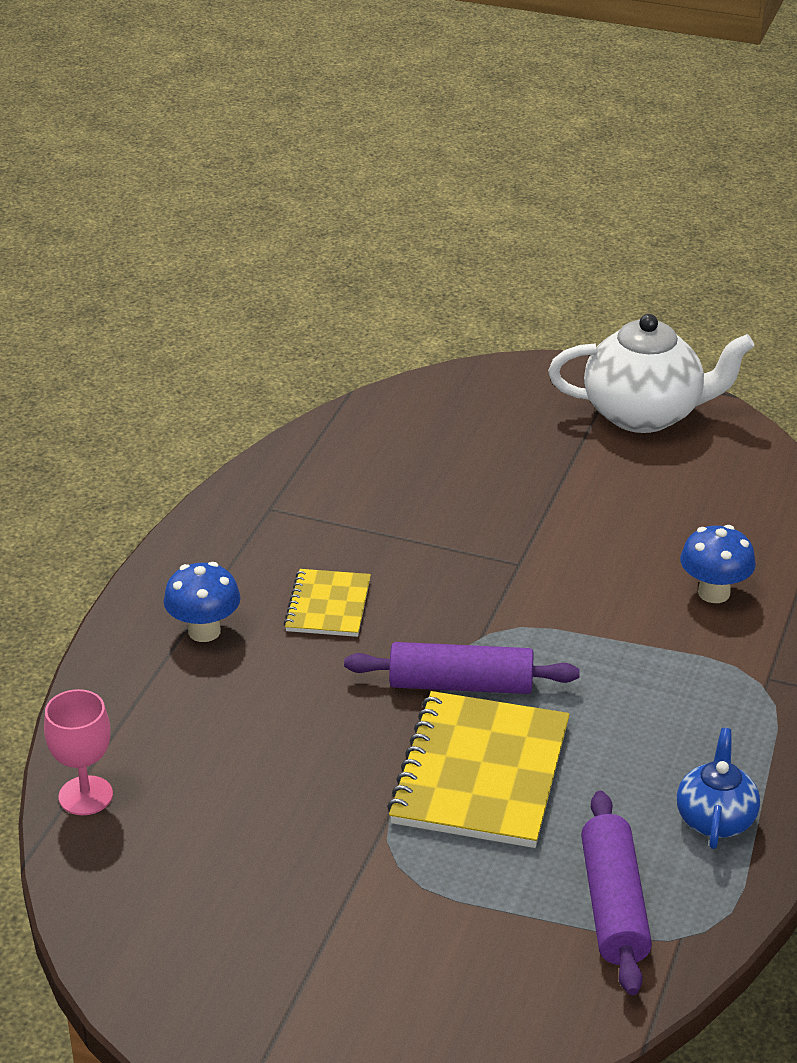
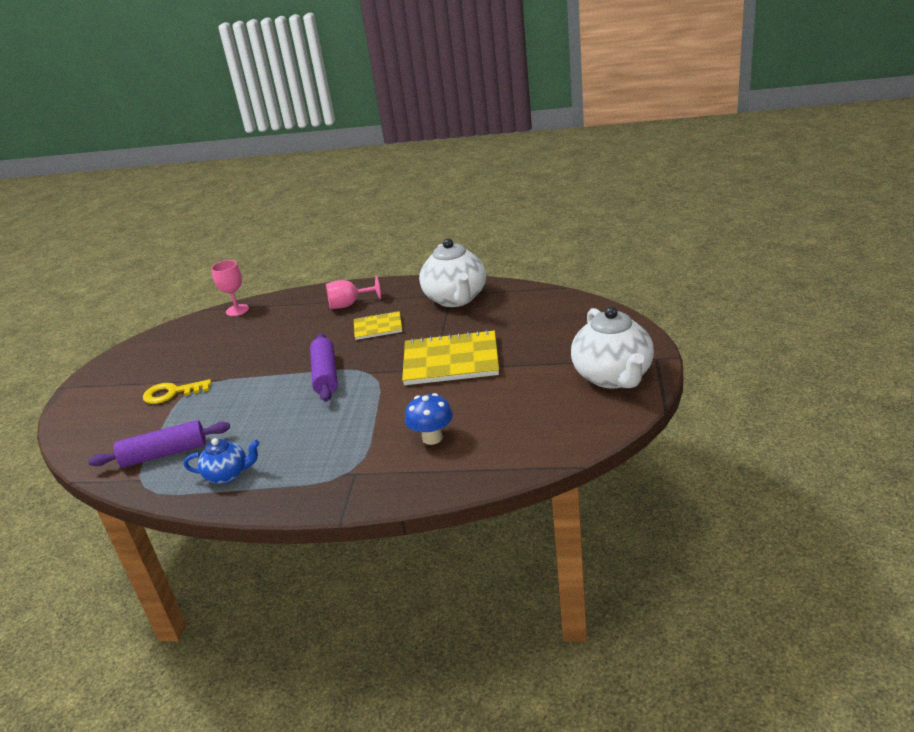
camera: 80 degrees right, 5 degrees down
blue mushroom [164,562,241,642] -> pink goblet [326,276,381,309]
yellow notebook [387,691,570,848] -> yellow notebook moved to [402,330,499,385]
none -> yellow key [143,379,211,404]
none -> white teapot [419,238,486,307]

